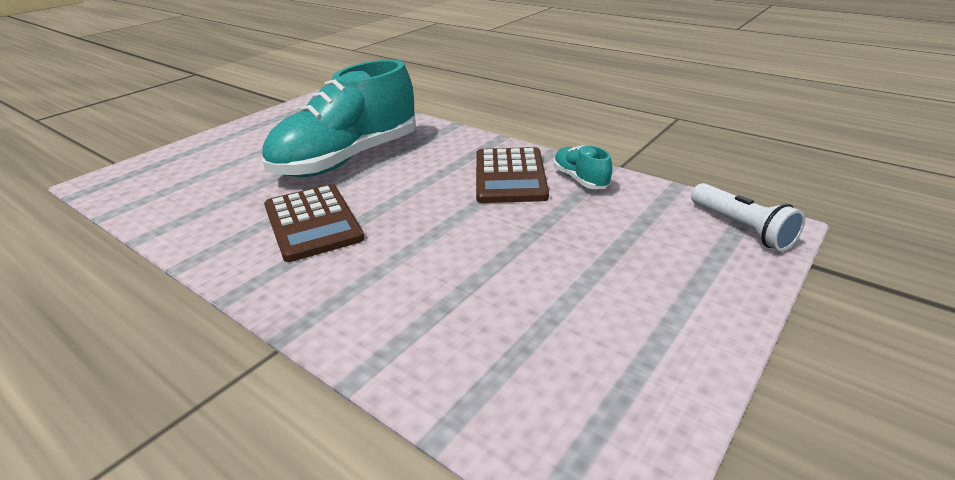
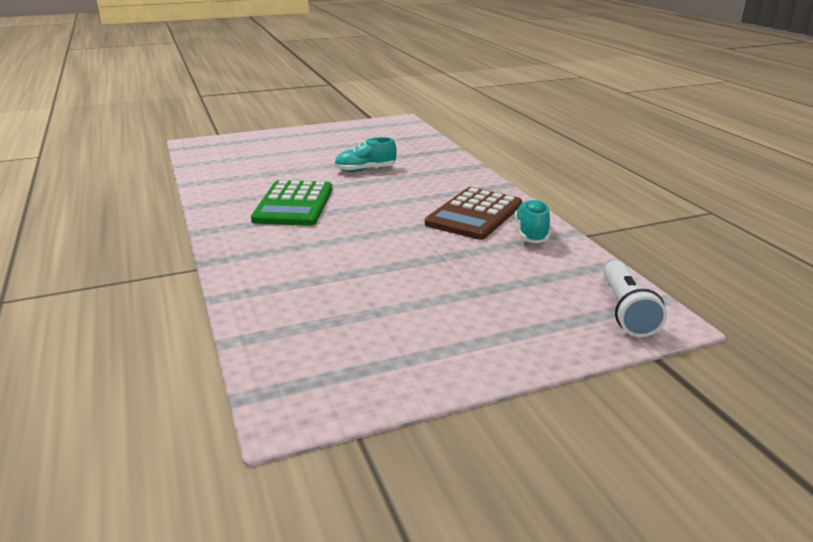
camera: 30 degrees right, 5 degrees down
turquoise shoe [262,60,416,177] -> turquoise shoe [334,137,397,172], size x0.42
brown calculator [264,184,364,262] -> green calculator [251,180,332,226]

